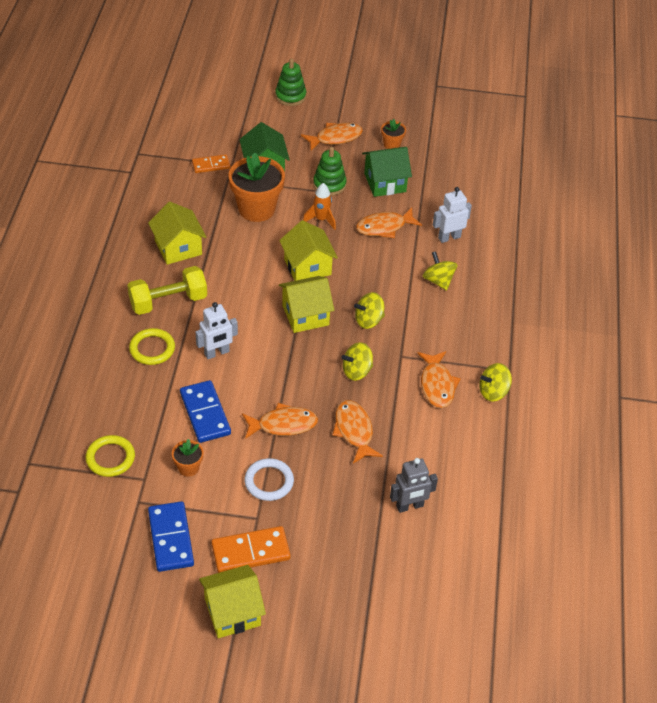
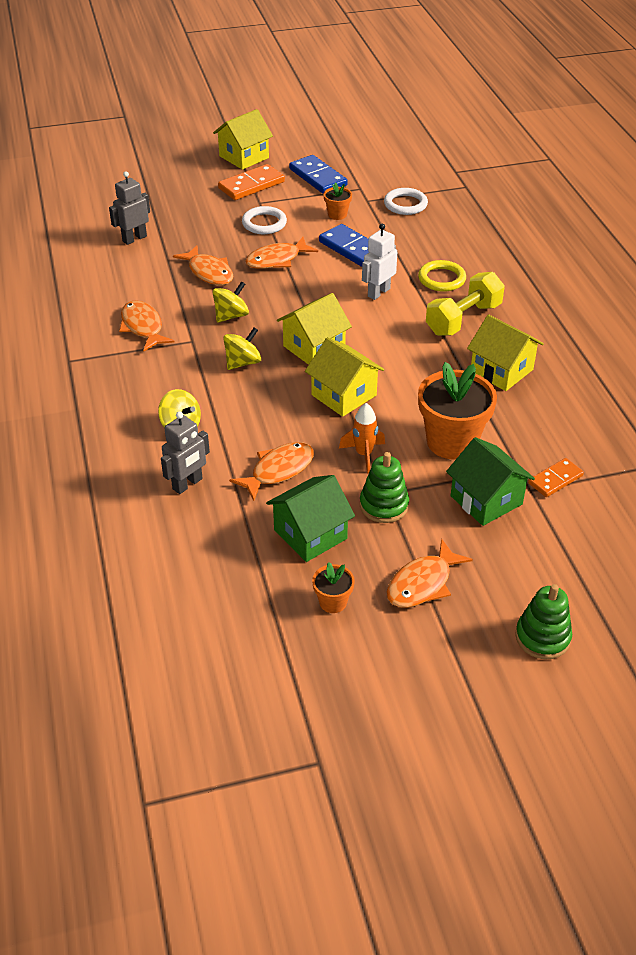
camera: 160 degrees right, 5 degrees down
yellow ring [86,435,135,477] -> white ring [384,188,428,215]
white robot [433,187,472,243] -> grey robot [161,411,210,494]
yellow spinning top [479,363,512,402] -> none

